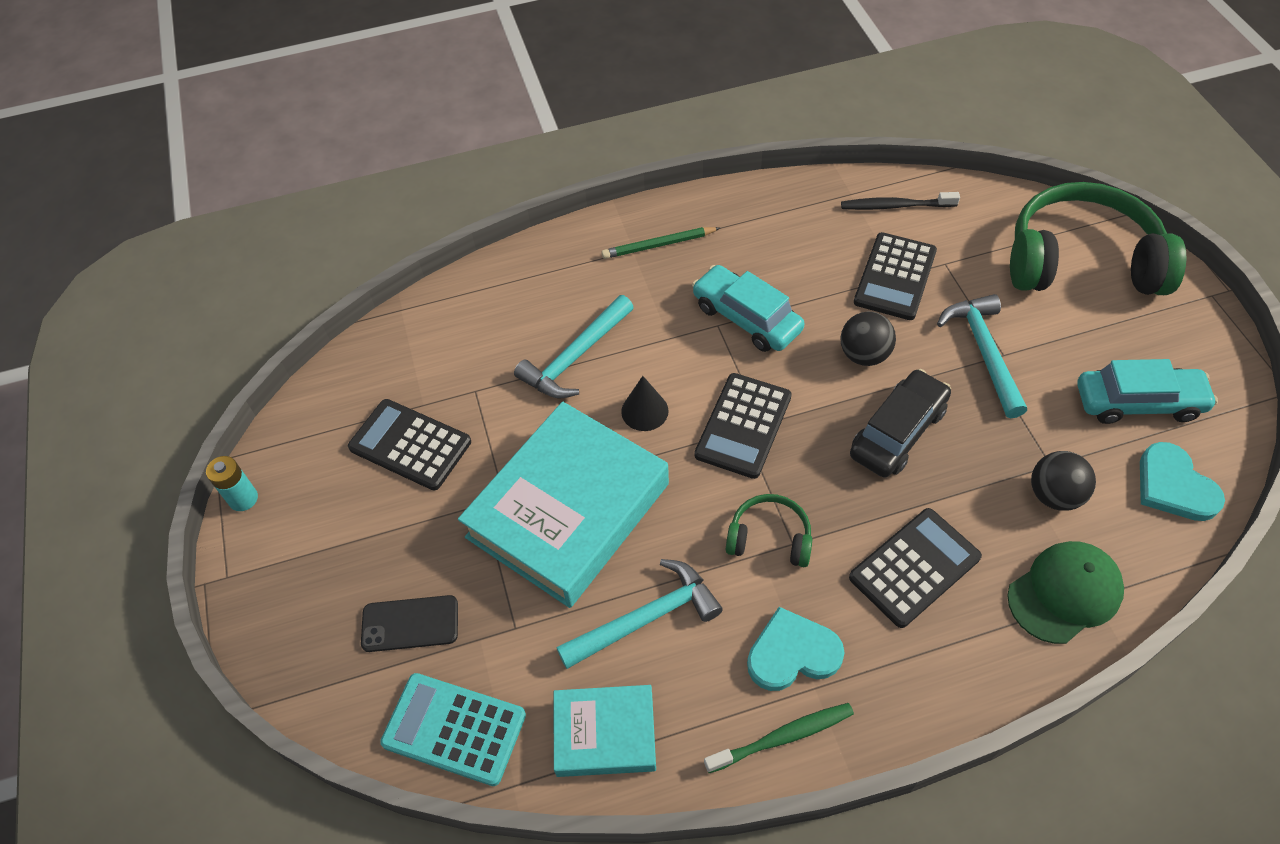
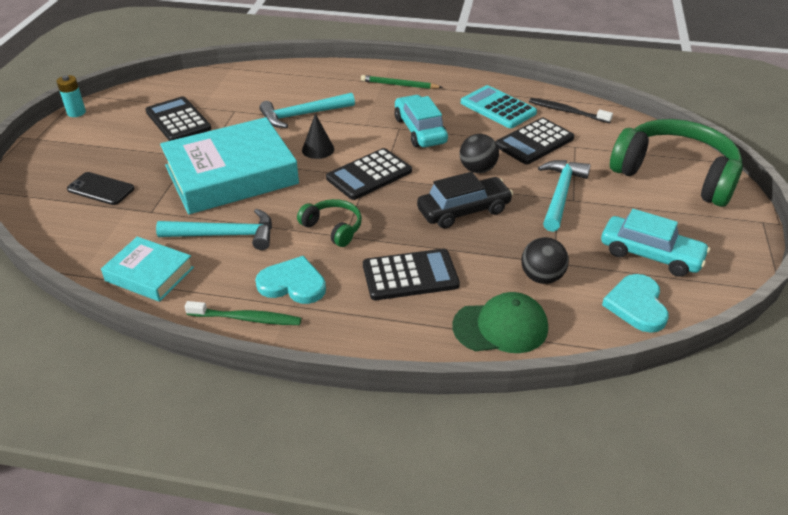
camera: 25 degrees right, 15 degrees down
turquoise calculator [380,673,526,786] -> turquoise calculator moved to [461,85,537,128]

